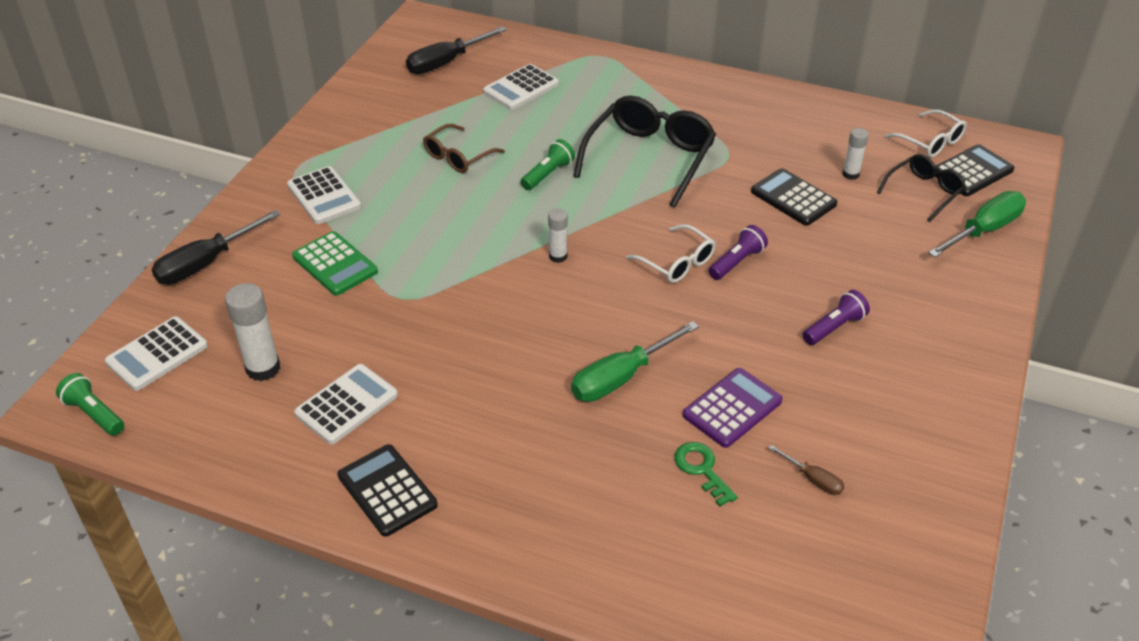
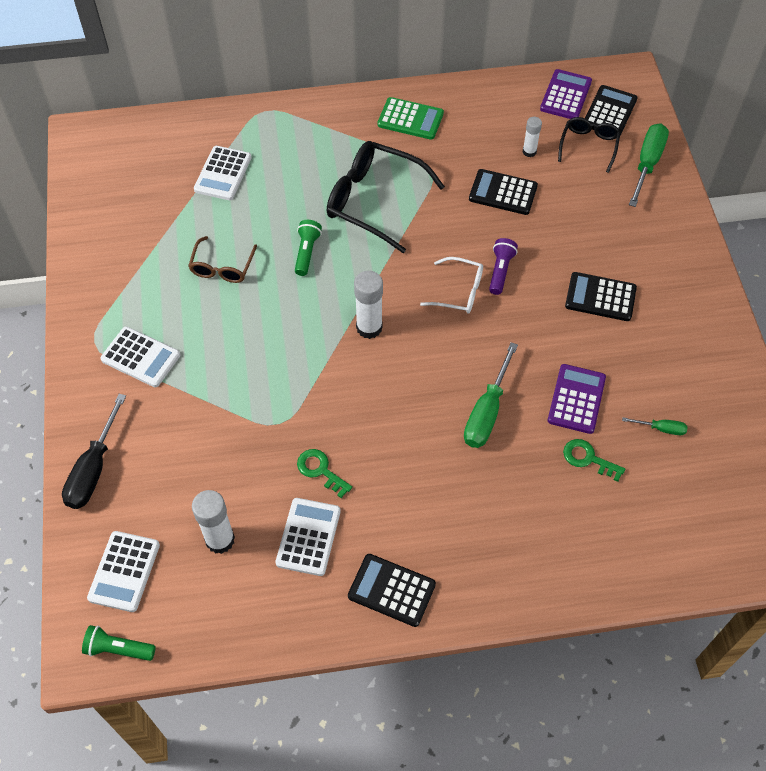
camera: 30 degrees left, 15 degrees up
green calculator [292,231,378,296] -> green calculator moved to [377,97,444,140]
black screwdriver [406,26,507,74] -> none
white glue stick [548,209,568,263] -> white glue stick [354,271,383,339], size x1.68
black glasses [574,95,716,208] -> black glasses turned 60 degrees counterclockwise [327,141,445,253]
brown screwdriver [768,445,844,495] -> green screwdriver [622,417,688,435]
purple flashlight [802,290,870,345] -> black calculator [565,272,637,321]
white glasses [884,109,967,158] -> purple calculator [540,69,592,119]
none -> green key [297,449,352,498]

